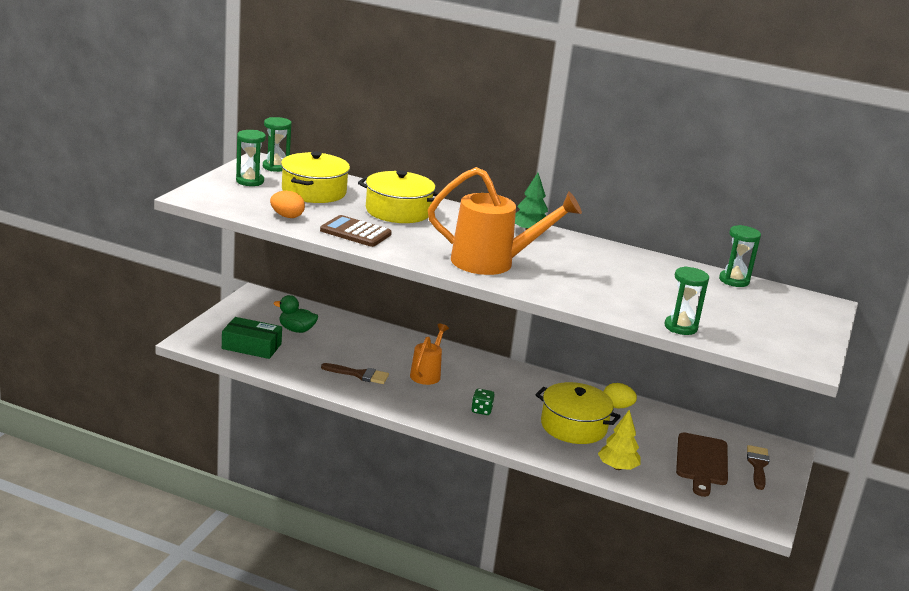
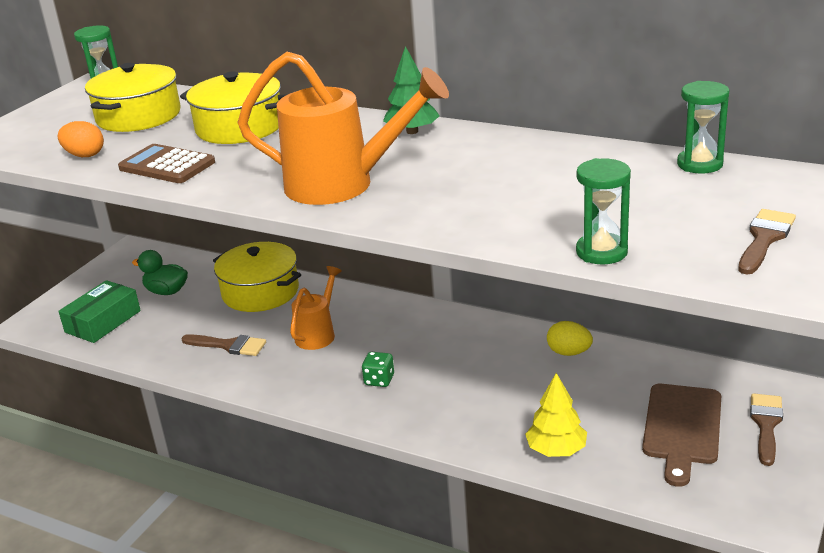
camera: 10 degrees right, 5 degrees up
green box [222,317,282,359] -> green box turned 75 degrees counterclockwise [58,280,141,343]
green hourglass [236,130,266,186] -> none
yellow pot [535,382,621,444] -> yellow pot moved to [213,242,301,312]
none -> brown brush [738,209,796,275]

